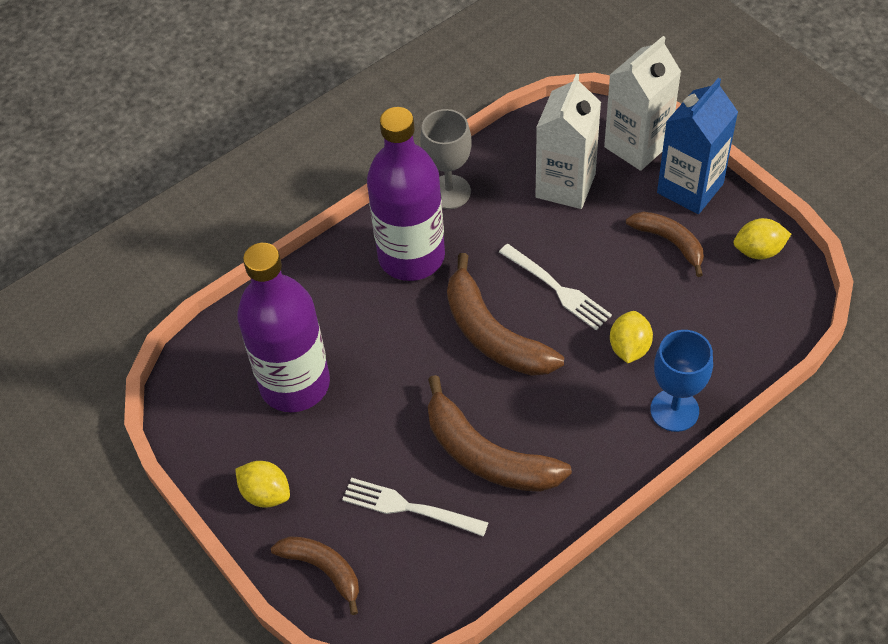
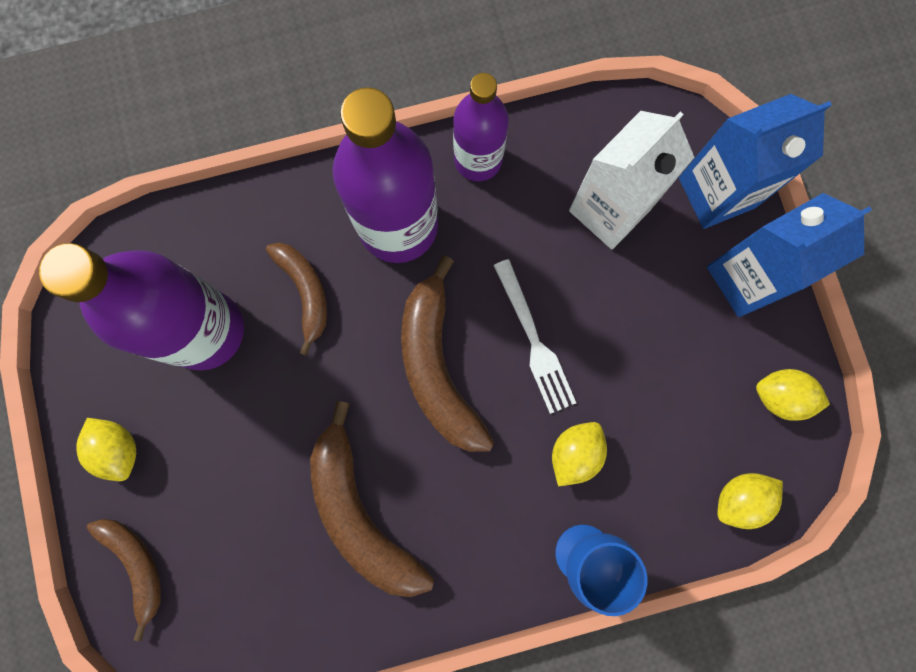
camera: 20 degrees right, 25 degrees up
white fork [342,478,489,537] -> none
grey goblet [420,109,472,209] -> purple bottle [453,73,509,181]
white carton [604,36,681,171] -> blue carton [679,94,832,229]
brown banana [626,212,704,277] -> brown banana moved to [266,243,327,356]
none -> yellow lemon [717,473,783,529]

